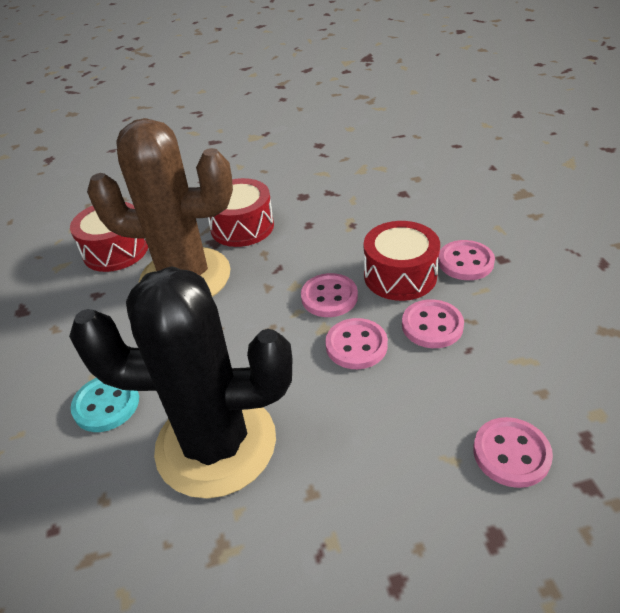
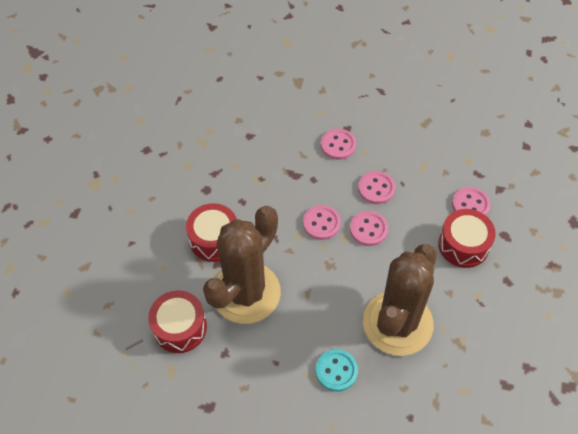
camera: 65 degrees left, 15 degrees up
black cactus [69,266,292,499] -> brown cactus [363,244,437,356]
red drum [364,221,440,301] -> red drum moved to [438,209,496,268]

